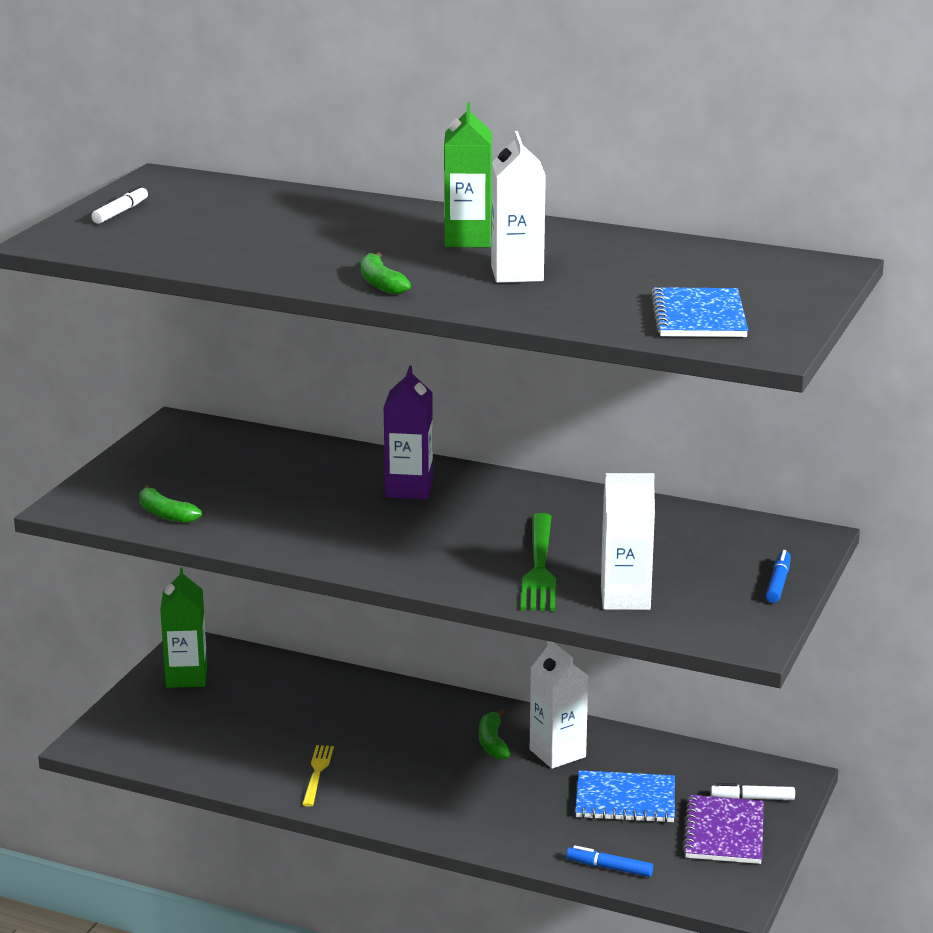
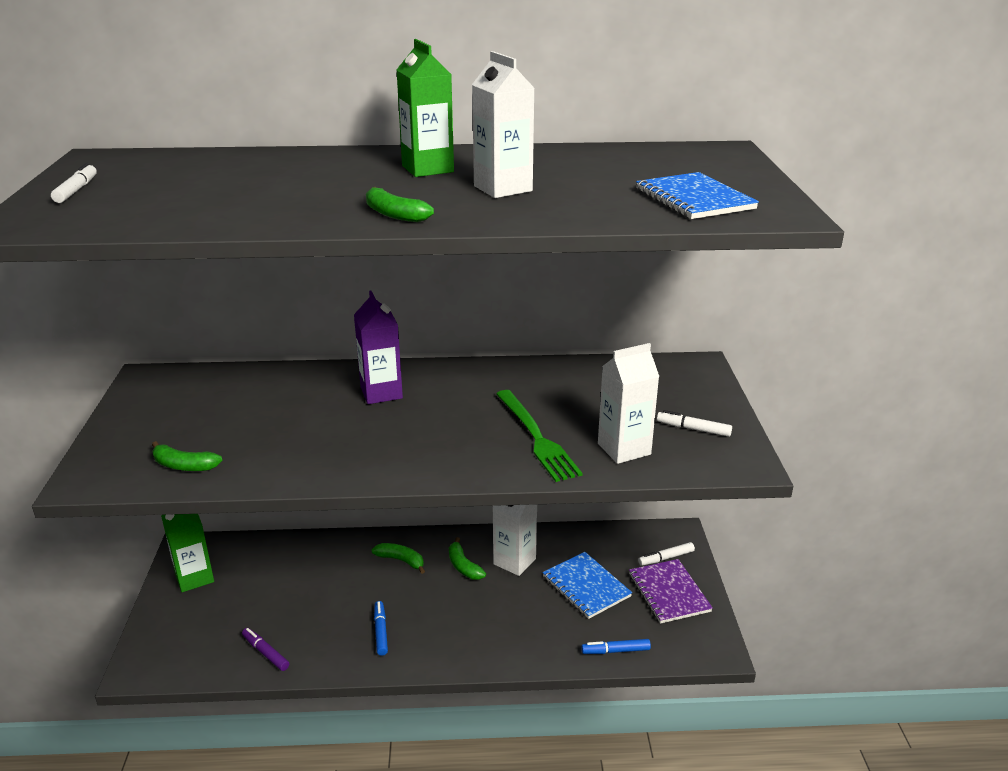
camera: 25 degrees left, 5 degrees up
yellow fork [302,745,334,807] -> none
blue notebook [575,770,675,823] -> blue notebook turned 75 degrees clockwise [543,552,632,619]
blue marker [766,550,791,603] -> blue marker moved to [374,601,388,656]
none -> purple marker [242,628,289,671]
none -> green banana [372,543,425,574]
none -> white marker [657,410,732,437]

